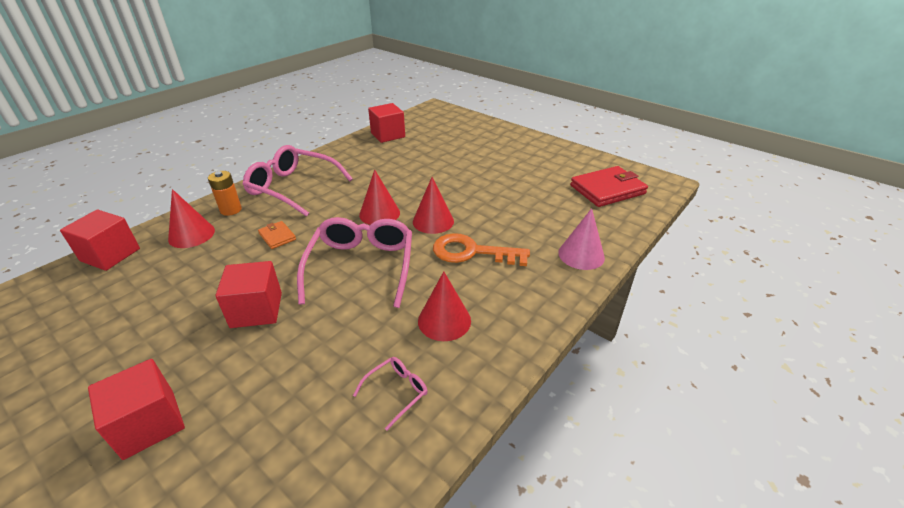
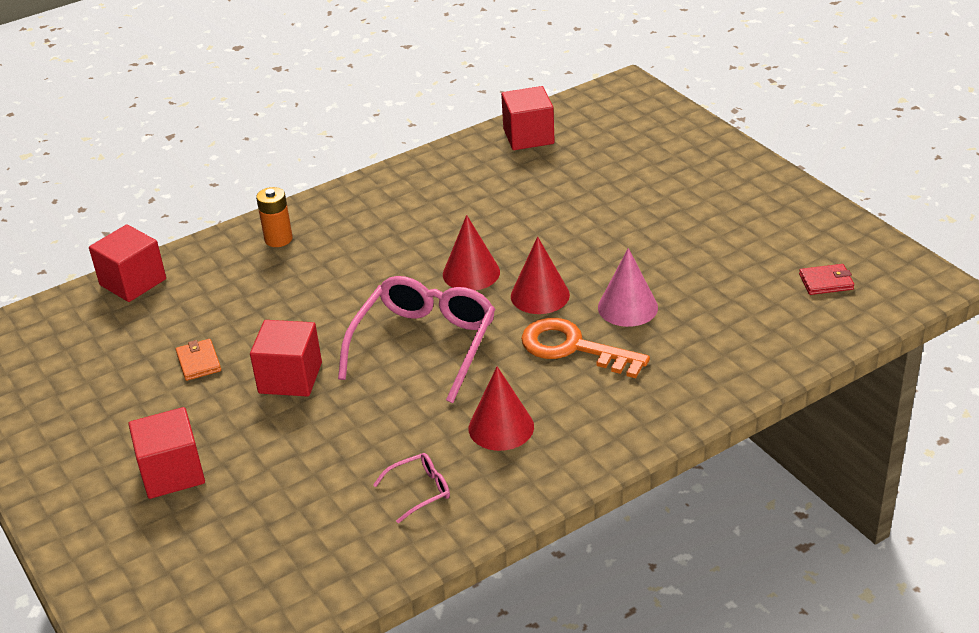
camera: 20 degrees right, 0 degrees up
red cone [168,189,215,248] -> none
pink glasses [243,145,353,217] -> none
orange wallet [258,221,296,249] -> orange wallet moved to [176,339,221,381]
pink cone [558,208,605,270] -> pink cone moved to [598,248,658,327]
red wallet [570,166,648,207] -> red wallet [799,264,854,295], size x0.49

